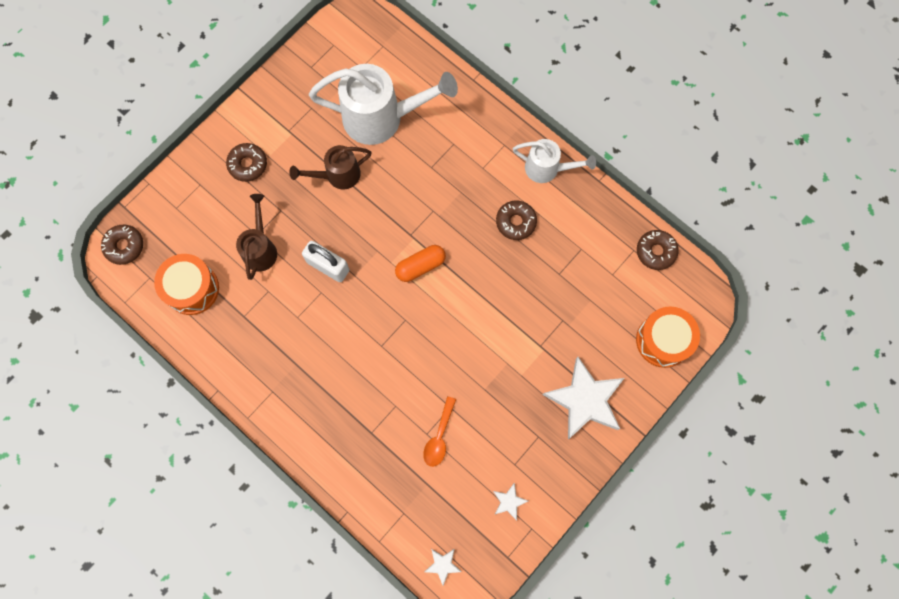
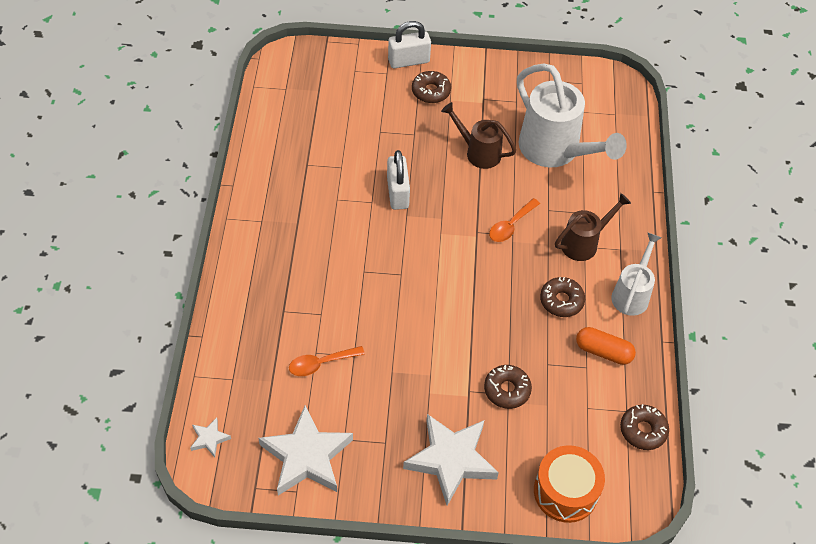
camera: 50 degrees right, 20 degrees down
brown donut [101,225,143,265] -> brown donut moved to [484,365,532,409]
orange drum [154,254,219,315] -> none
brown watering can [236,194,277,280] -> brown watering can moved to [555,193,631,261]
orange capsule [395,245,446,282] -> orange capsule moved to [576,327,636,365]
white star [493,483,528,521] -> white star [258,406,353,496], size x2.27
white watering can [513,139,596,183] -> white watering can turned 135 degrees counterclockwise [611,232,662,316]
none -> white padlock [388,21,431,68]
none -> orange spoon [489,198,540,242]

